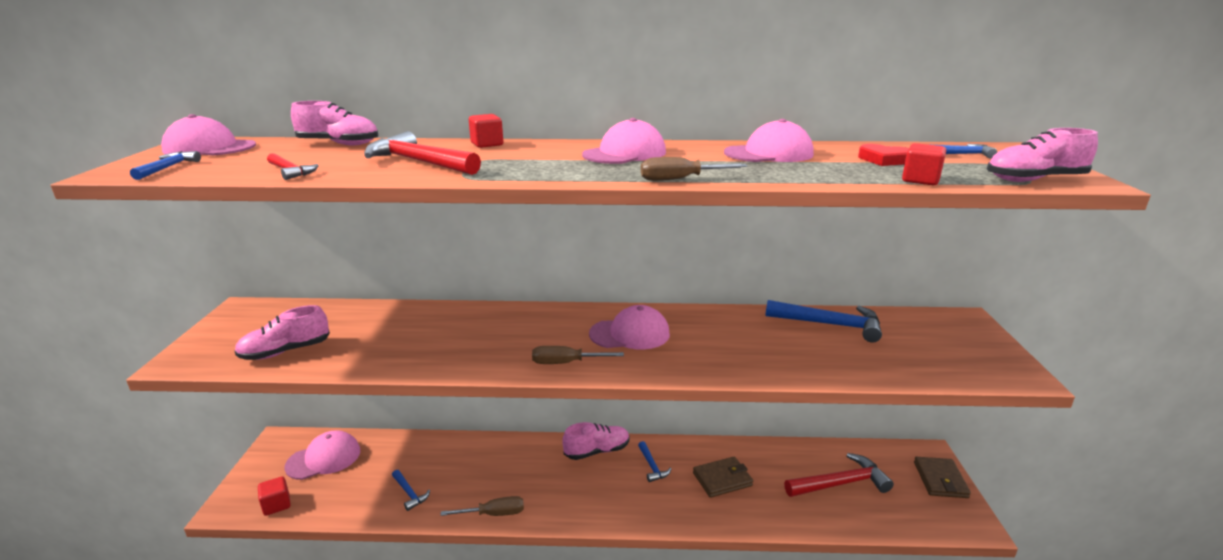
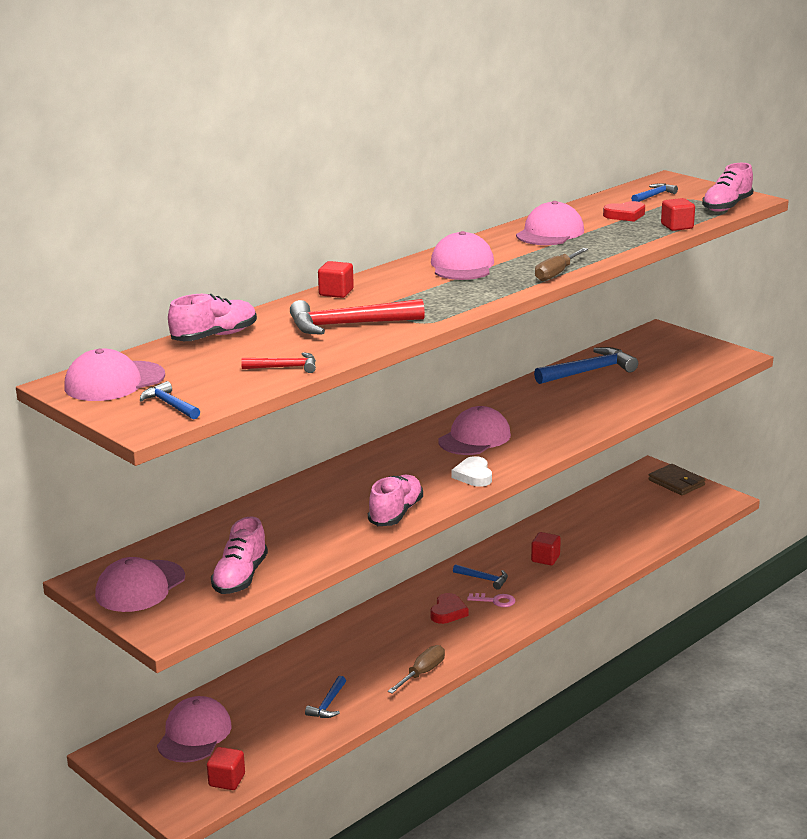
camera: 45 degrees left, 0 degrees up
blue hammer [392,470,430,511] -> blue hammer turned 105 degrees clockwise [305,676,346,718]
brown screwdriver [532,346,624,364] -> white heart [452,456,492,487]
pink shoe [562,422,629,460] -> pink shoe moved to [368,475,423,526]
brown wallet [693,457,753,498] -> red cube [531,532,561,565]
red hammer [784,453,894,497] -> none
none -> pink cap [95,557,185,612]
none -> red heart [430,593,468,624]
none -> pink key [467,593,515,607]

